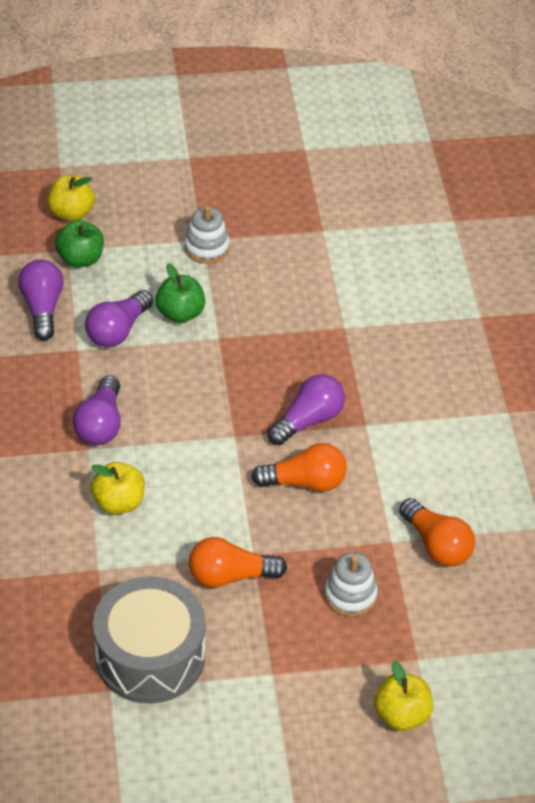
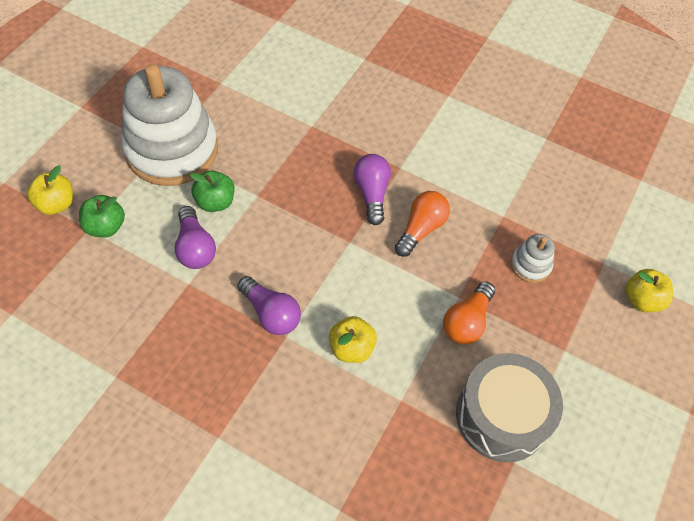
camera: 55 degrees left, 10 degrees up
purple light bulb [18,260,63,340] -> none
white stacking toy [184,206,230,263] -> white stacking toy [121,64,218,186], size x2.40
orange light bulb [399,498,475,567] -> none

